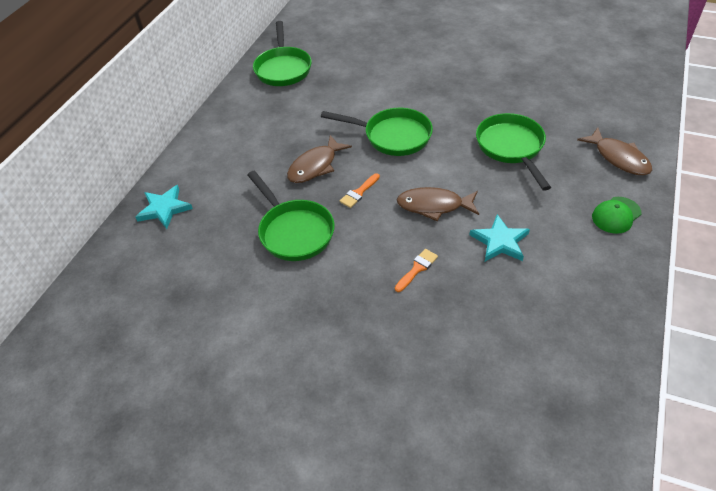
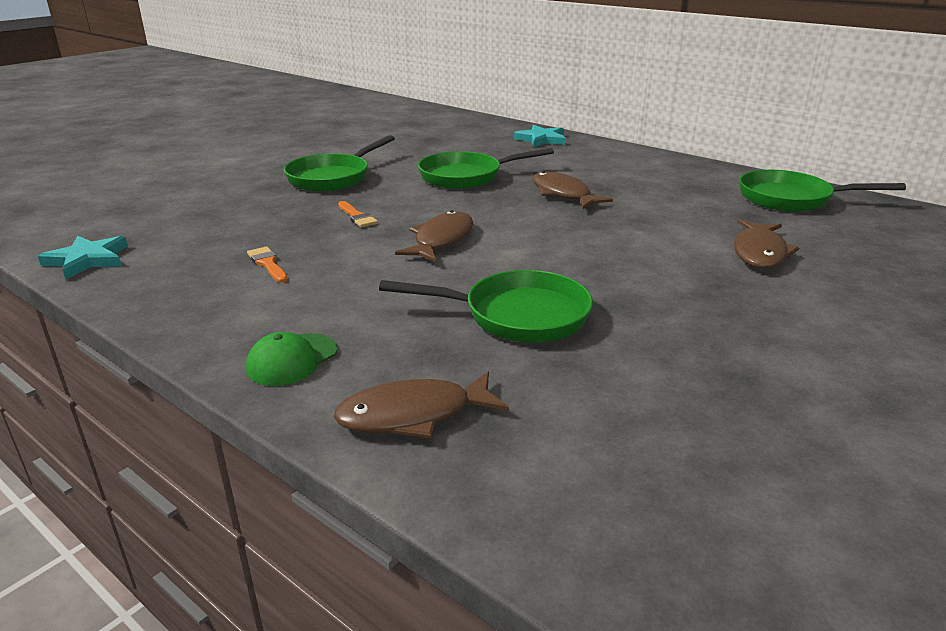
camera: 105 degrees right, 20 degrees down
green pan [321,108,433,156] -> green pan moved to [284,135,395,191]
orange brush [340,173,380,208] -> orange brush moved to [247,246,288,283]
turquoise star [470,214,530,261] -> turquoise star moved to [38,236,128,279]
green cap [592,197,642,234] -> green cap turned 120 degrees counterclockwise [246,332,337,386]
none -> brown fish [734,219,799,268]

